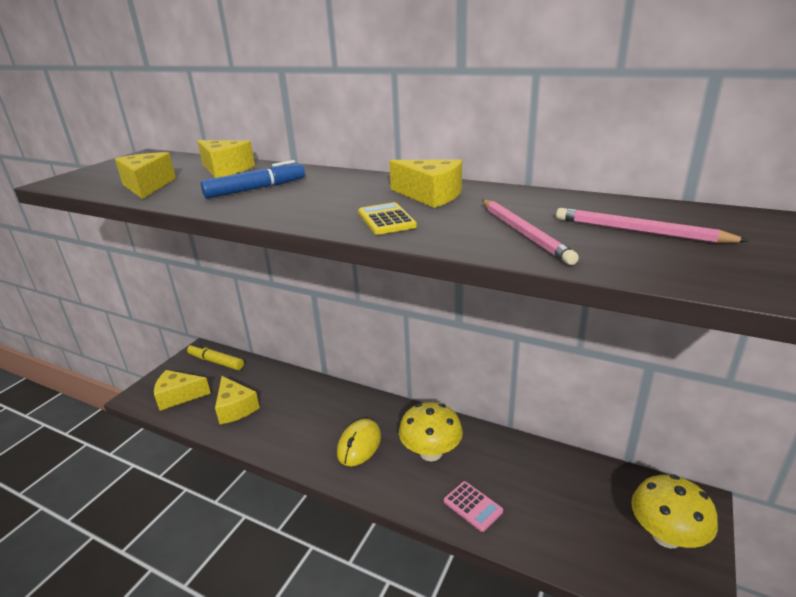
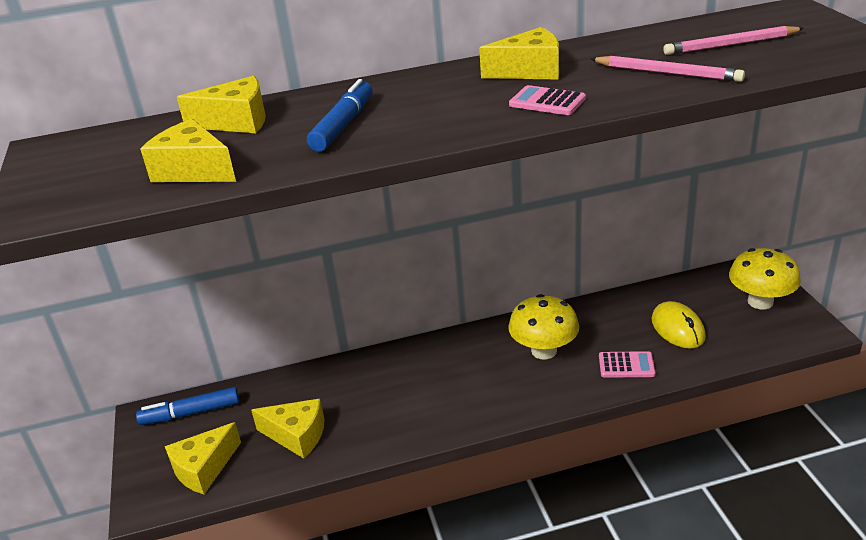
camera: 40 degrees left, 5 degrees up
yellow marker [187,343,244,370] -> blue marker [136,387,239,425]
yellow mouse [337,419,381,466] -> yellow mouse moved to [652,301,706,349]
yellow calculator [358,202,417,235] -> pink calculator [509,85,586,115]

